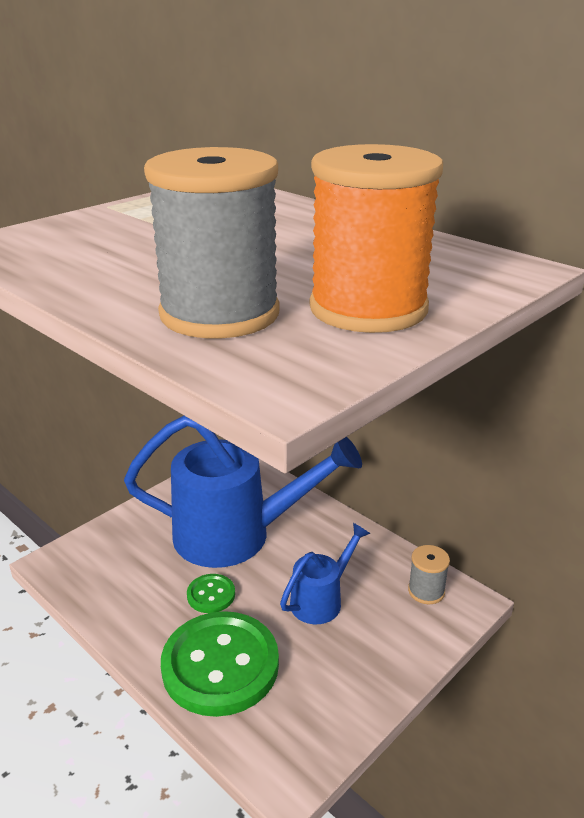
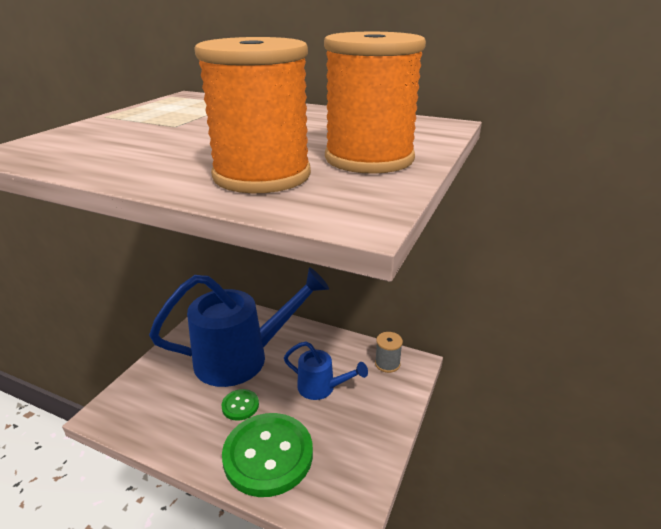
camera: 20 degrees left, 0 degrees up
grey spool [144,147,280,338] -> orange spool [194,37,311,193]
blue watering can [280,523,370,624] -> blue watering can turned 90 degrees clockwise [284,341,368,400]

